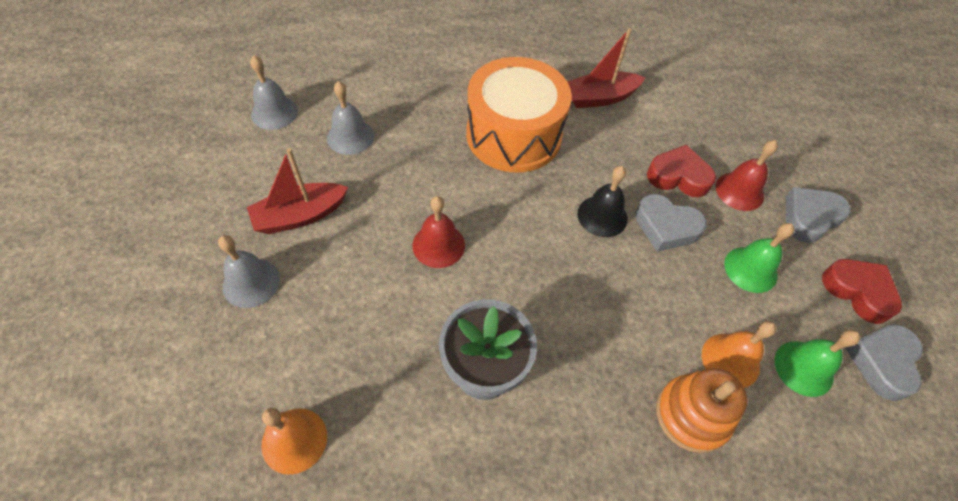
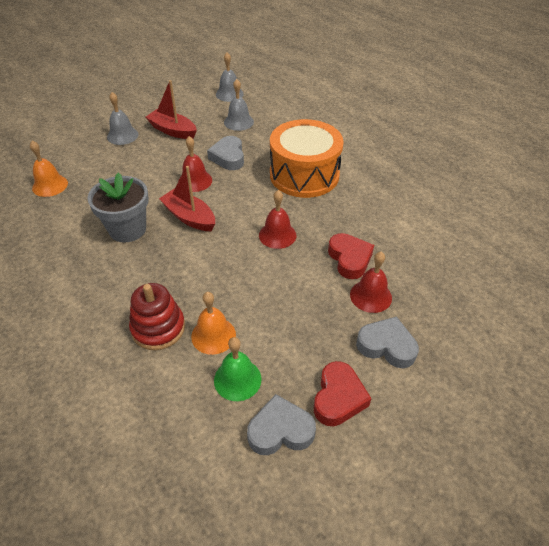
camera: 60 degrees right, 10 degrees down
red boat [567,28,645,108] -> red boat moved to [159,166,215,231]
black bell [577,166,628,237] -> red bell [259,190,296,249]
grey heart [635,194,707,251] -> grey heart moved to [207,136,244,170]
orange stacking toy [656,368,747,453] -> red stacking toy [129,283,185,350]
green bell [724,223,795,293] -> none

